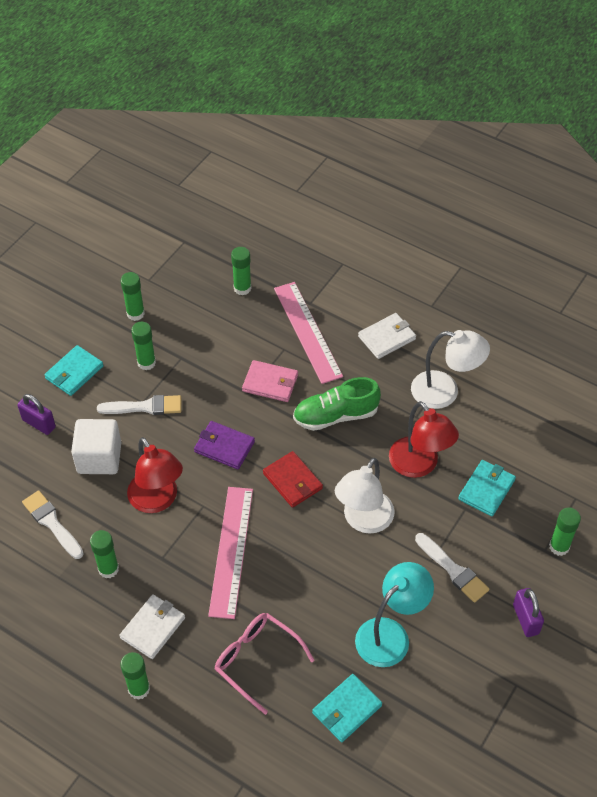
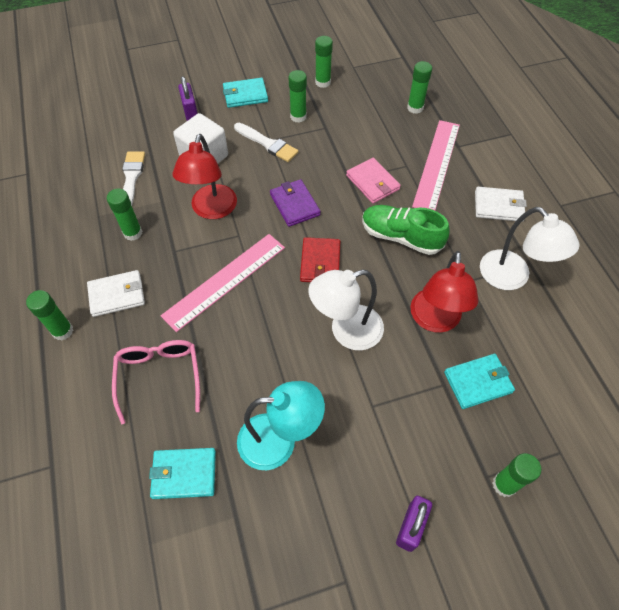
camera: 40 degrees right, 5 degrees up
white brush [415,533,489,603] -> none

